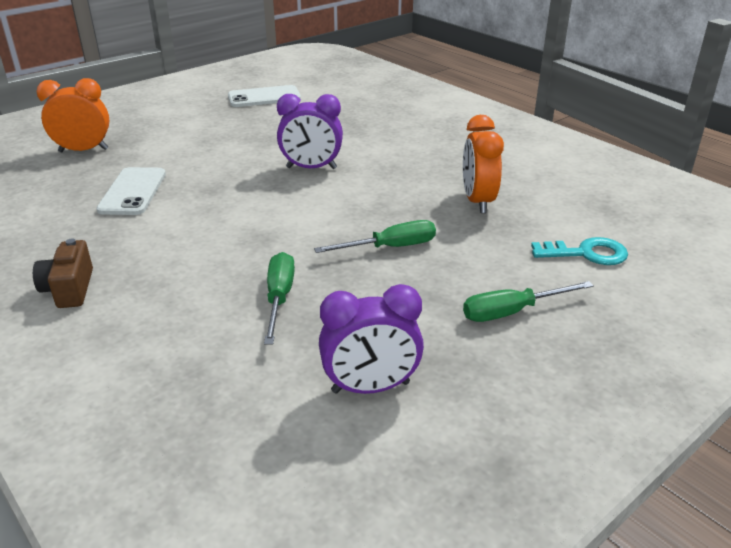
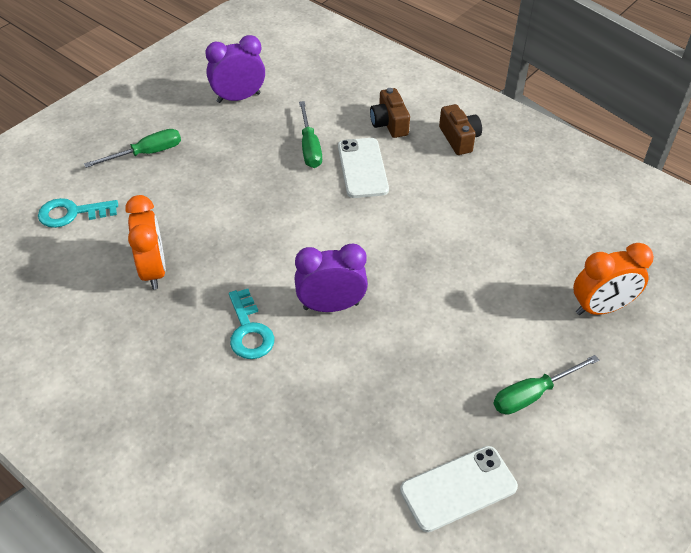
camera: 170 degrees right, 15 degrees up
white phone [96,167,166,215] -> white phone moved to [338,138,389,198]
green screwdriver [314,220,436,253] -> green screwdriver moved to [493,355,599,415]
none -> turquoise key [229,289,274,359]
none -> brown camera [370,88,410,138]

